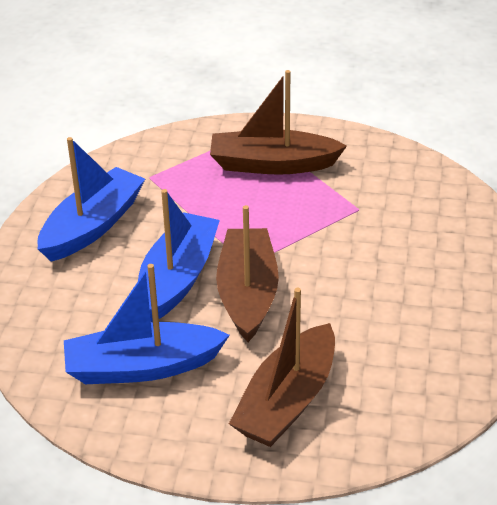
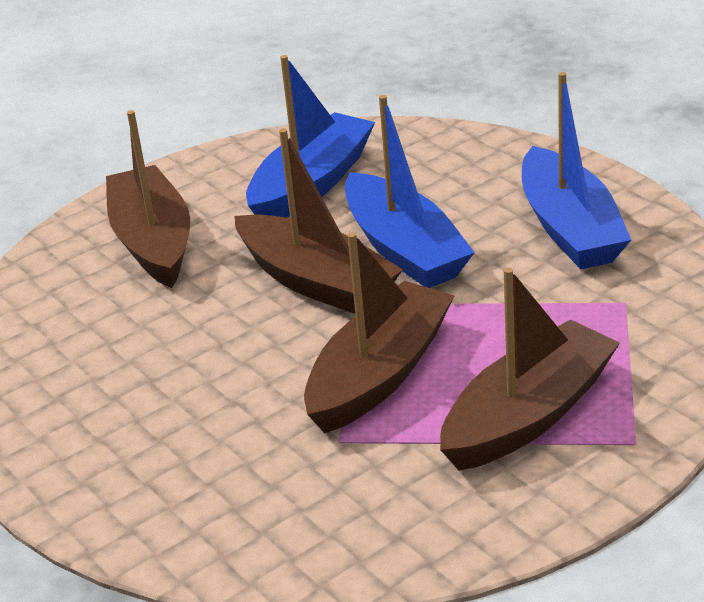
camera: 135 degrees right, 5 degrees down
none -> brown boat [304,232,454,433]

